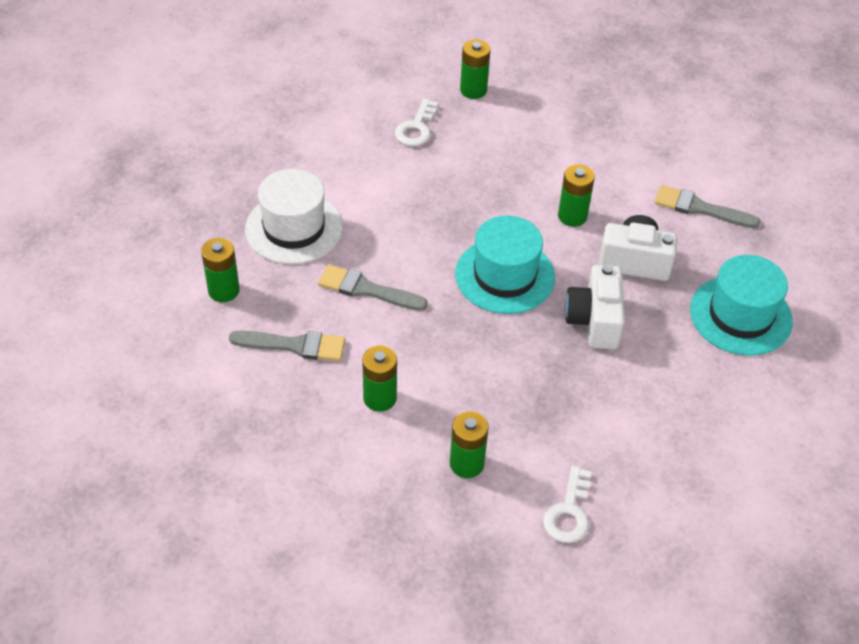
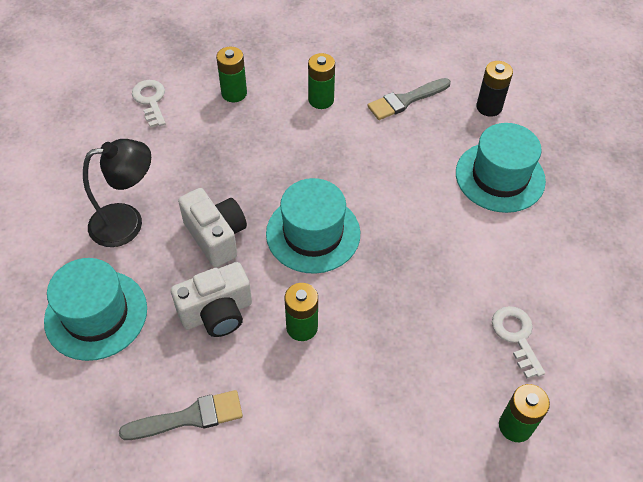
camera: 145 degrees right, 5 degrees up
green battery [201,238,240,302] -> black battery [476,61,513,117]
white hat [245,169,343,264] -> turquoise hat [456,123,546,213]
grey brush [318,264,428,311] -> none
none -> black lamp [83,139,151,247]

